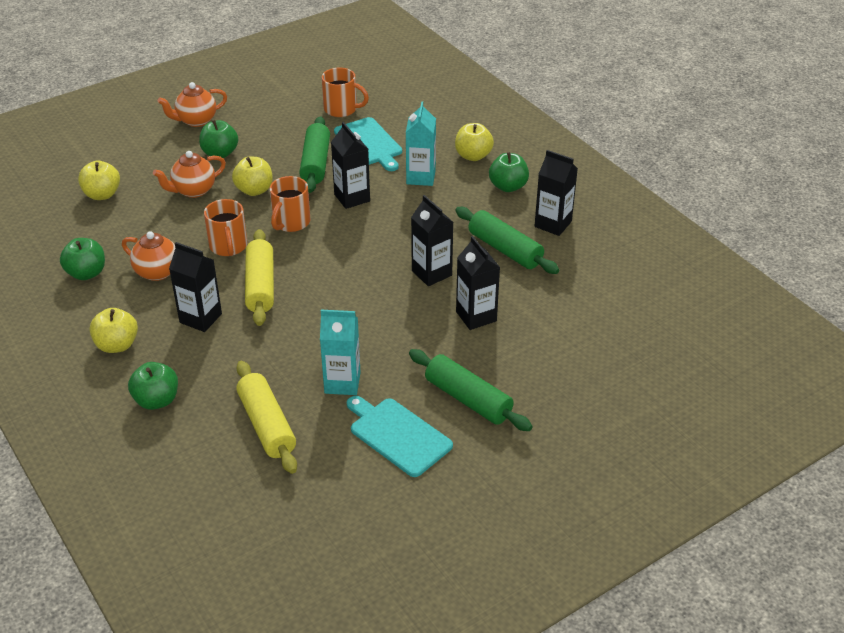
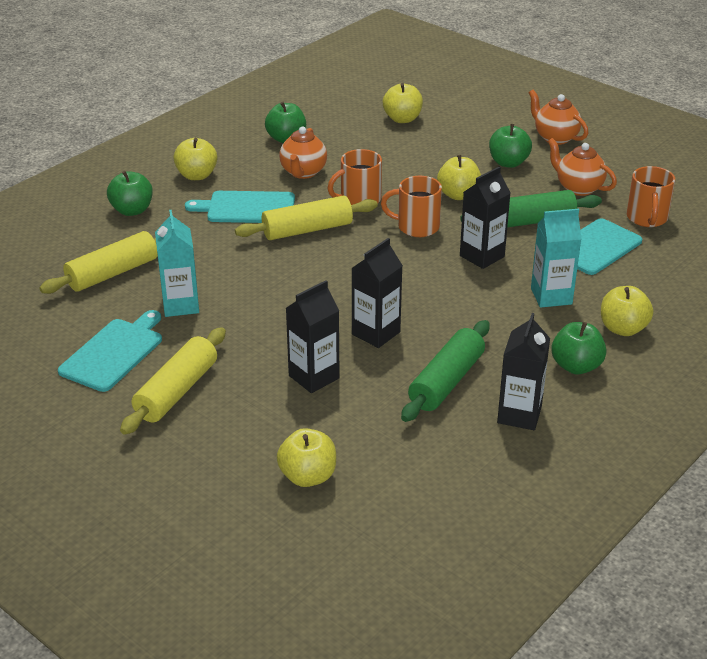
camera: 75 degrees right, 5 degrees down
orange teapot [153,151,226,198] -> orange teapot moved to [548,138,617,196]
black carton [169,242,222,332] -> turquoise cutting board [185,191,295,223]
green rolling pin [409,349,533,431] -> yellow rolling pin [120,327,226,435]
none -> yellow apple [277,428,336,487]

